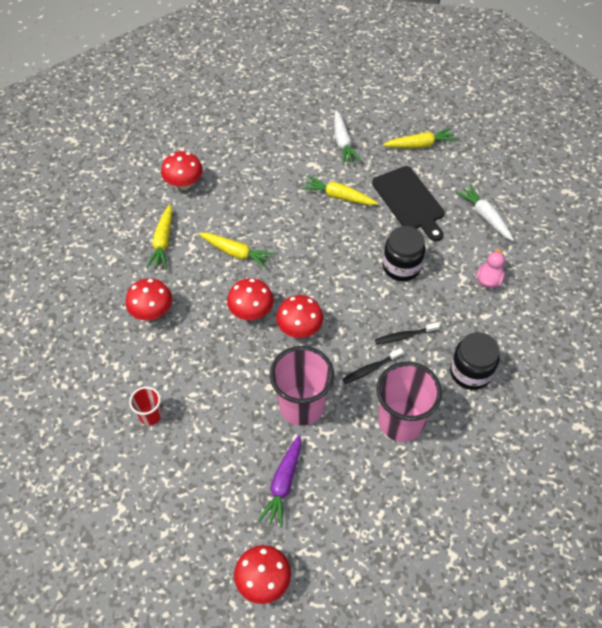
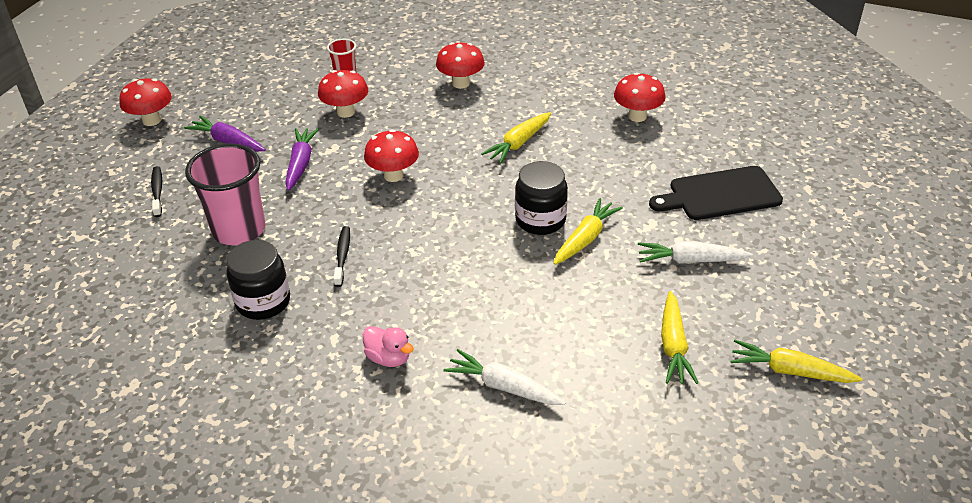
camera: 105 degrees right, 15 degrees down
yellow carrot [146,204,173,269] -> yellow carrot moved to [730,340,863,383]
red mushroom [227,278,274,320] -> red mushroom moved to [318,70,368,118]
pink cup [270,346,334,426] -> purple carrot [285,128,319,191]
black toothbrush [343,348,404,384] -> black toothbrush moved to [151,166,162,217]
black cutting board [372,166,444,242] -> black cutting board moved to [649,166,783,220]
black jar [383,226,426,281] -> black jar moved to [515,161,568,235]
white carrot [456,184,514,241] -> white carrot turned 135 degrees counterclockwise [444,349,566,405]

